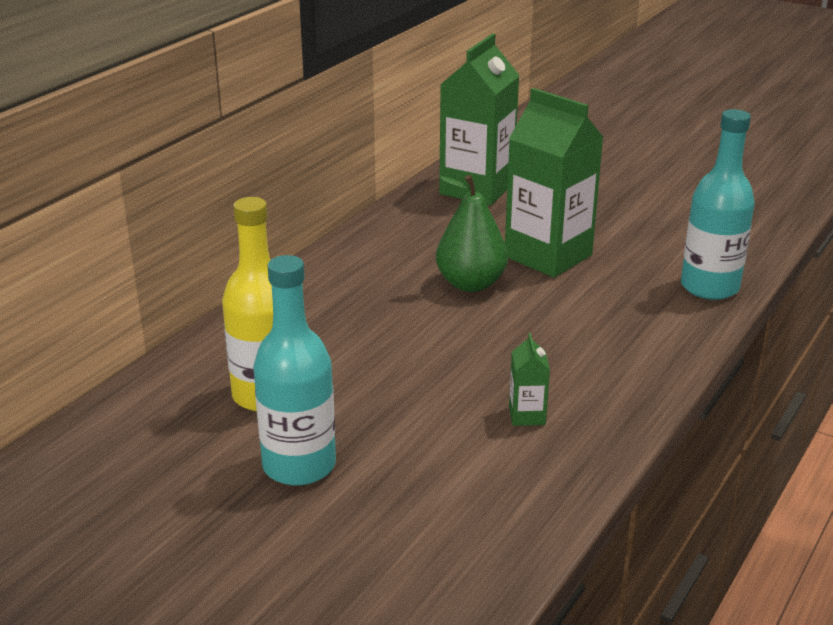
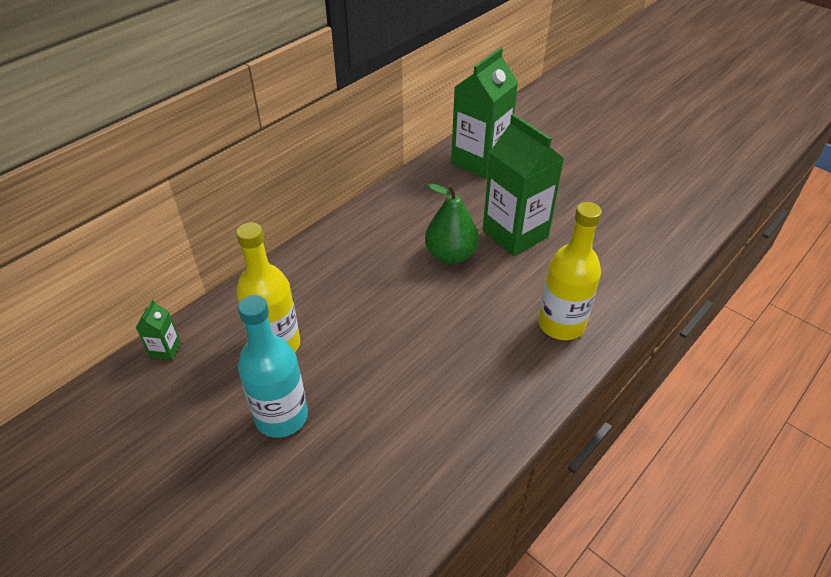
camera: 10 degrees right, 15 degrees up
green carton [509,333,550,426] -> green carton moved to [136,300,181,360]
turquoise bottle [681,109,755,300] -> none
none -> yellow bottle [538,202,602,340]

